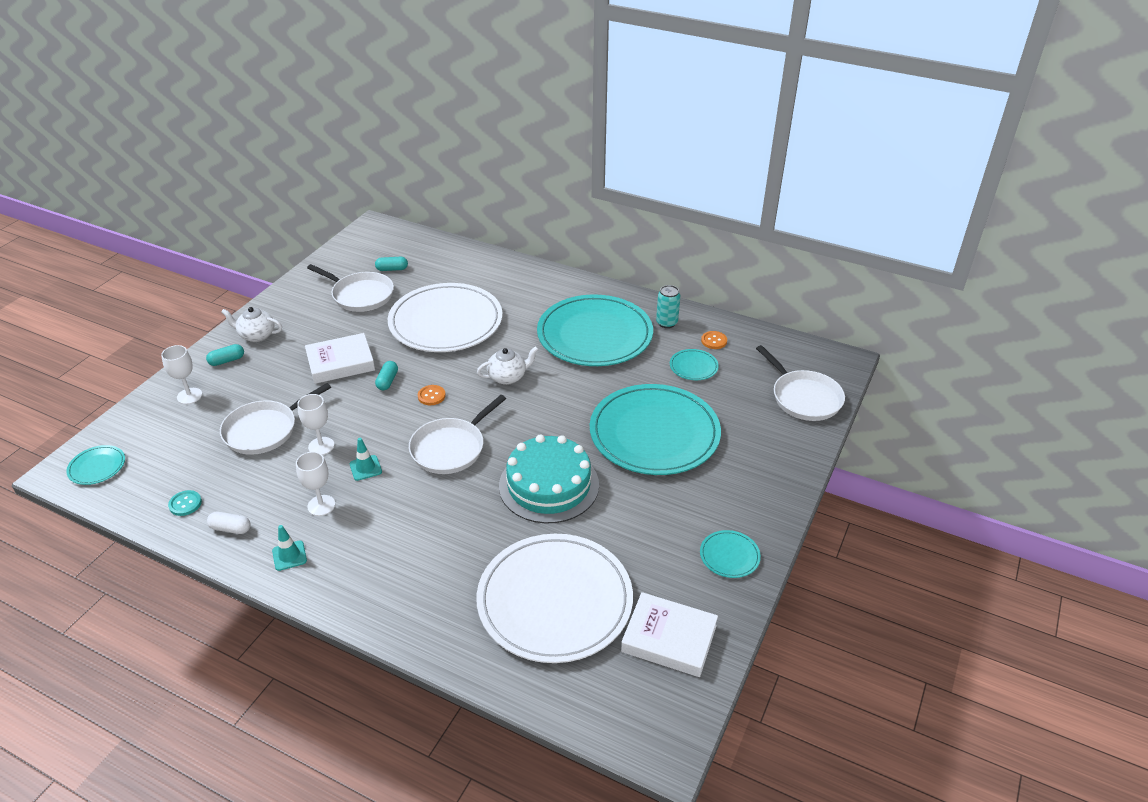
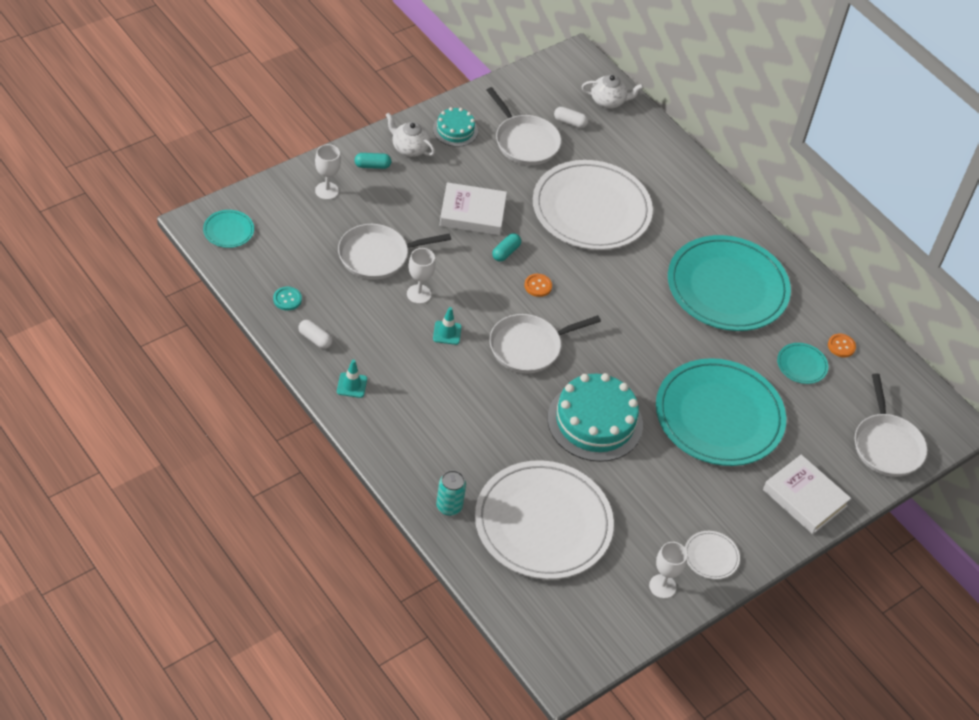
camera: 20 degrees right, 10 degrees up
white goblet [296,452,335,516] -> white goblet moved to [649,542,687,599]
turquoise capsule [375,257,408,271] -> white capsule [554,107,588,128]
white teapot [477,346,538,385] -> white teapot moved to [582,75,643,108]
white book [621,592,718,677] -> white book moved to [763,454,851,534]
turquoise can [656,285,680,328] -> turquoise can moved to [436,470,466,516]
turquoise plate [700,530,761,578] -> white plate [685,531,740,579]
none -> turquoise cake [433,107,478,147]

